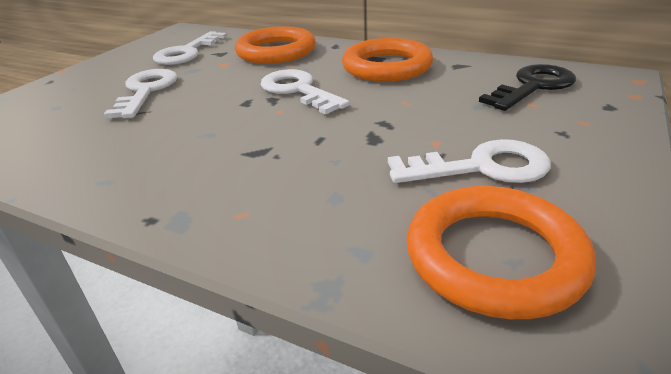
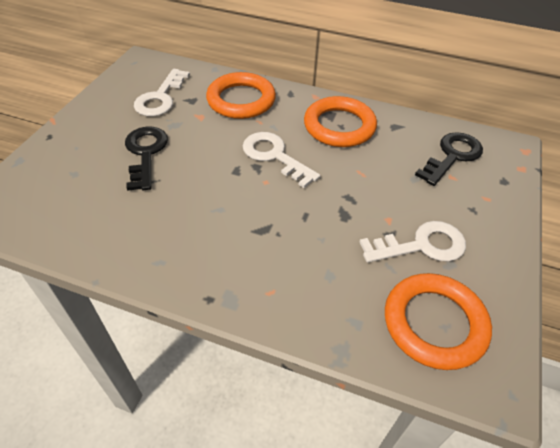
camera: 10 degrees left, 15 degrees up
white key [104,69,177,118] -> black key [125,127,168,191]

